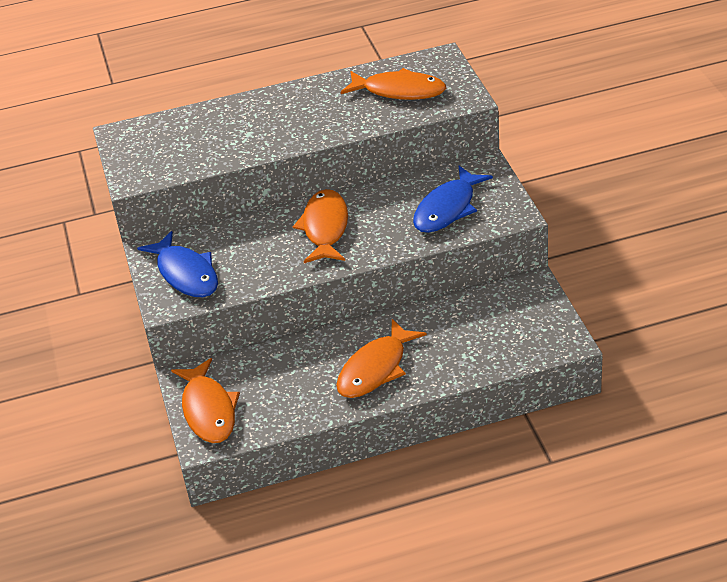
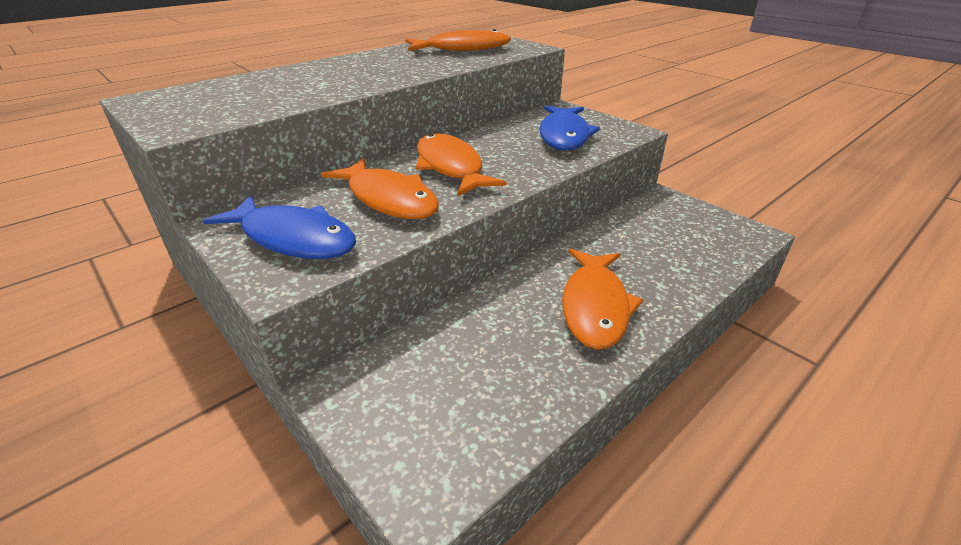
camera: 30 degrees left, 5 degrees down
orange fish [171,358,240,443] -> orange fish moved to [321,158,439,219]

